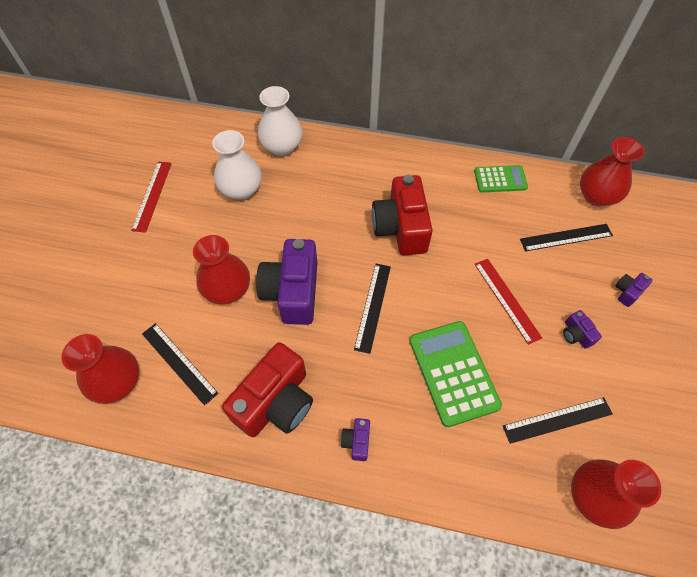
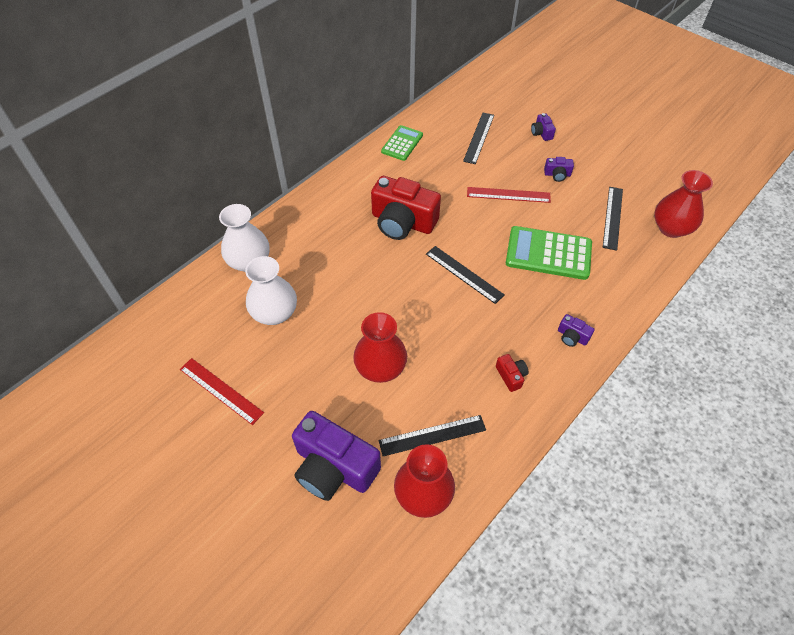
camera: 60 degrees left, 5 degrees down
red camera [222,342,313,437] -> red camera [496,354,529,392], size x0.43
purple camera [256,239,317,325] -> purple camera moved to [292,411,381,501]
red vase [580,137,644,207] -> none

